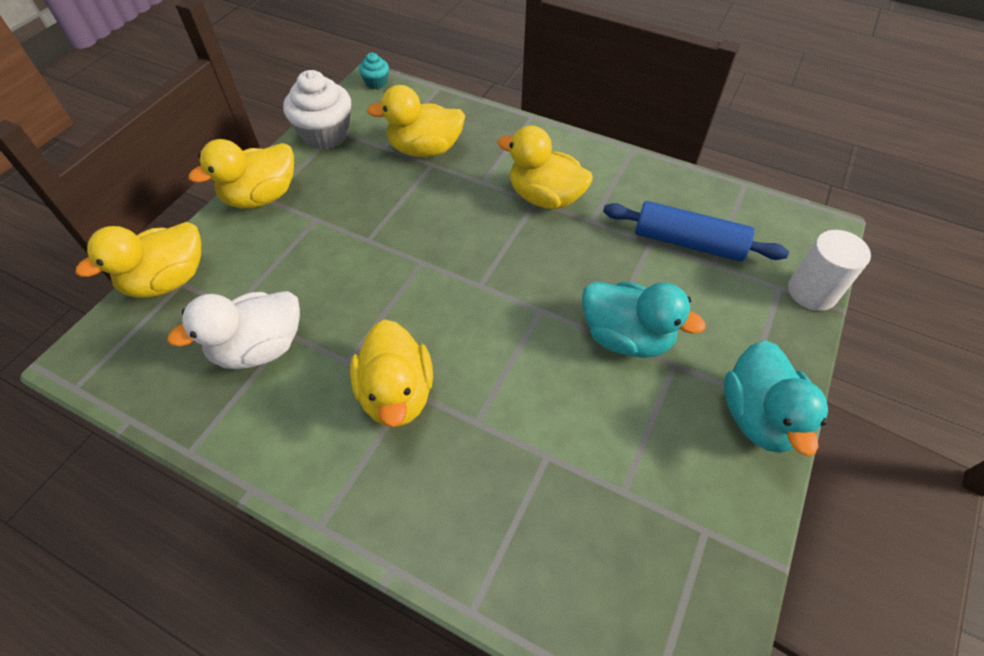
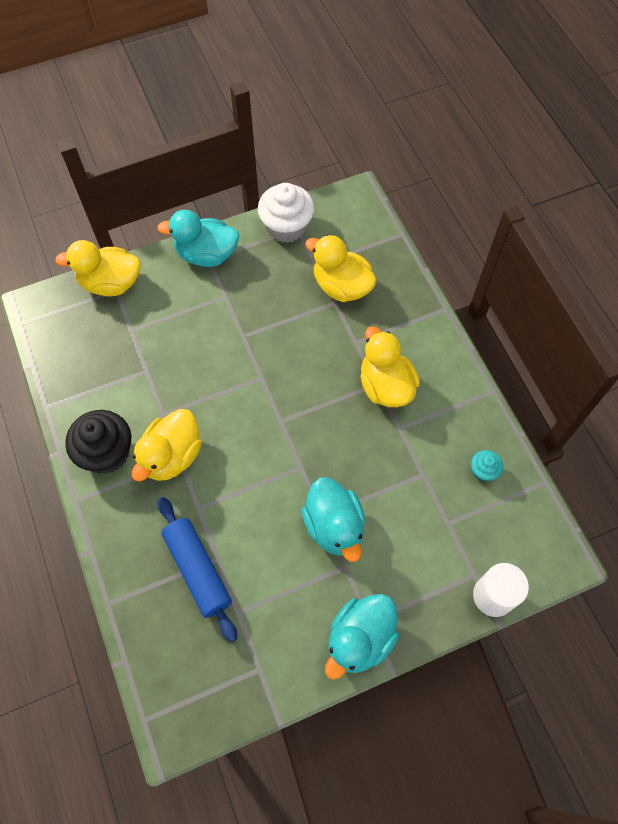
camera: 40 degrees right, 10 degrees up
white duck [167,291,300,369] -> none
yellow duck [189,139,294,209] -> turquoise duck [157,210,239,267]
turquoise cupcake [359,53,389,89] -> turquoise cupcake moved to [471,450,503,482]
blue rolling pin [603,201,789,261] -> blue rolling pin moved to [158,497,237,643]
none -> black cupcake [65,410,131,474]

